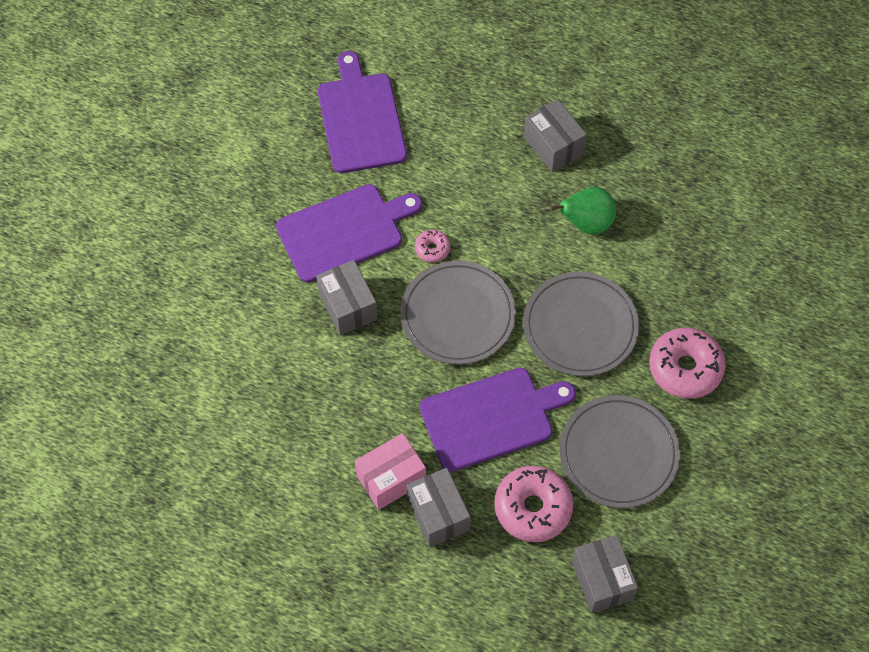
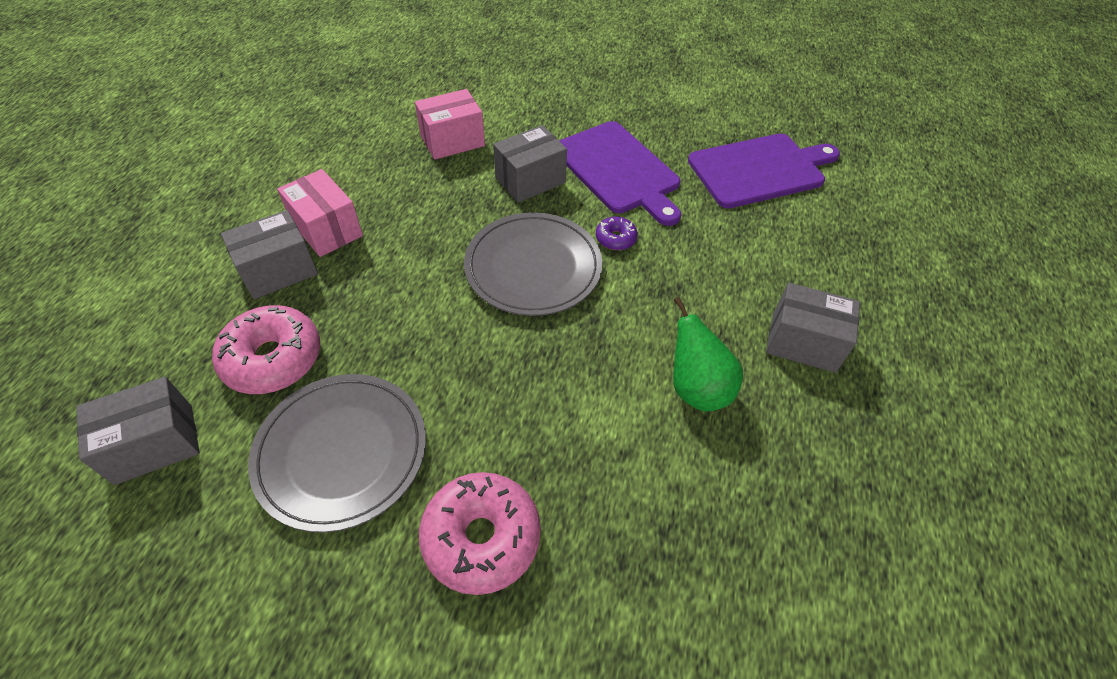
camera: 80 degrees right, 10 degrees down
pink donut [415,230,450,262] -> purple donut [596,216,638,250]
purple cutting board [420,368,576,472] -> none
grey plate [523,272,639,376] -> none
grey box [524,99,587,172] -> grey box turned 60 degrees clockwise [766,283,860,373]
none -> pink box [415,89,485,160]

